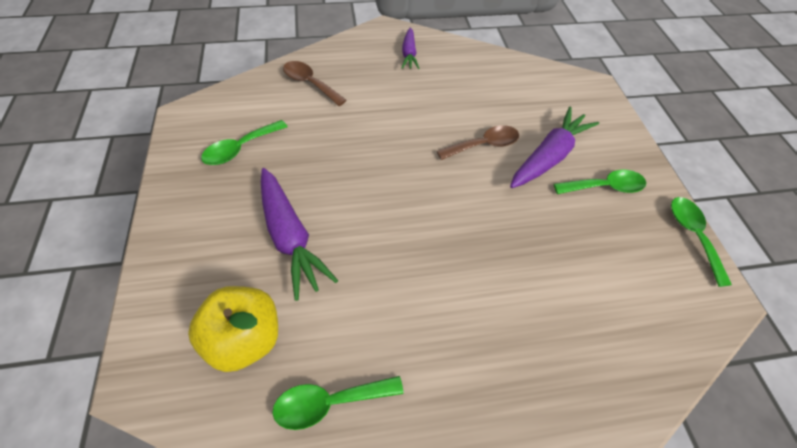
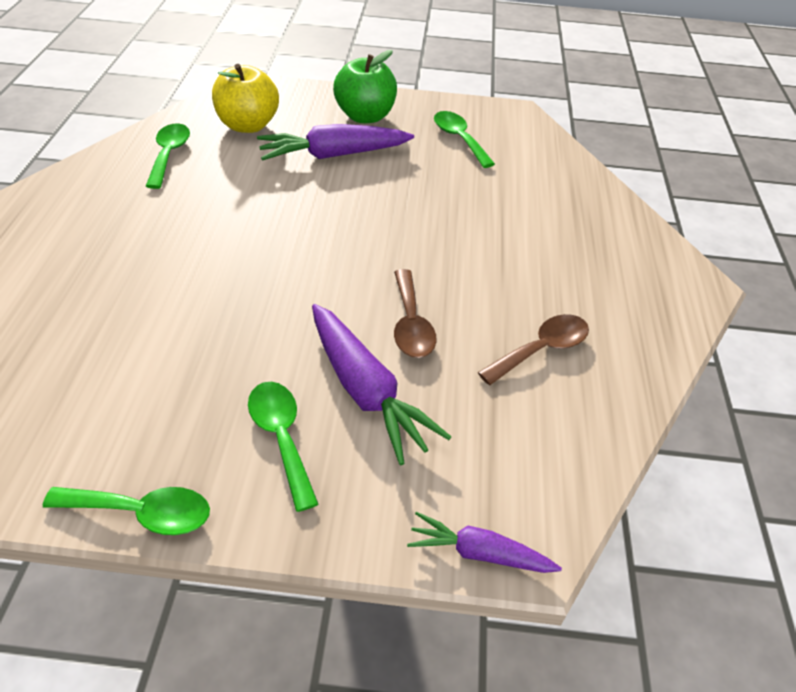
camera: 105 degrees right, 10 degrees down
brown spoon [283,61,347,106] -> brown spoon moved to [478,314,589,385]
purple carrot [401,28,420,69] -> purple carrot moved to [407,512,562,573]
green spoon [554,170,646,194] -> green spoon turned 150 degrees clockwise [248,382,319,512]
none -> green apple [333,50,397,123]

